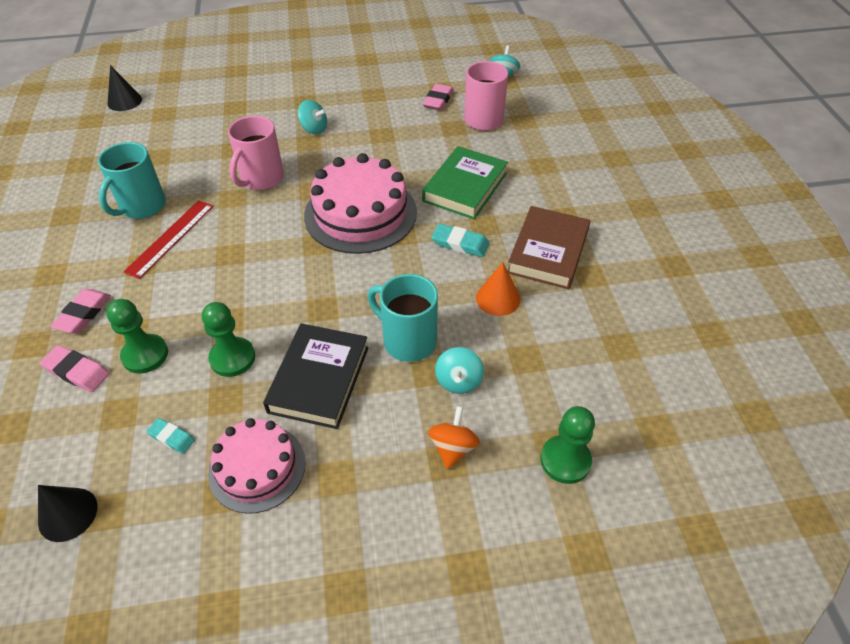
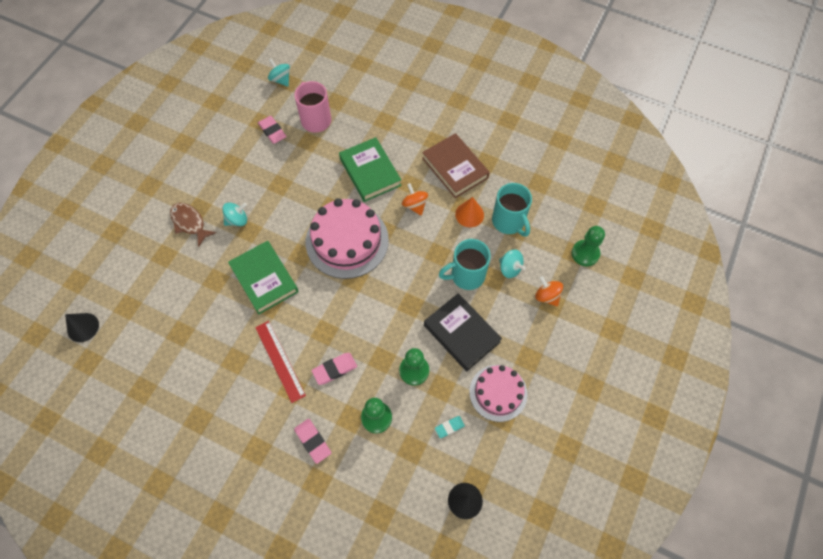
camera: 55 degrees left, 15 degrees up
pink eraser [40,345,110,392] -> pink eraser moved to [312,353,357,385]
turquoise mug [98,142,166,219] -> turquoise mug moved to [492,183,532,237]
pink mug [228,116,284,190] -> green book [228,241,299,314]
turquoise eraser [431,223,490,257] -> orange spinning top [402,183,428,216]
none -> brown fish [170,203,217,247]

